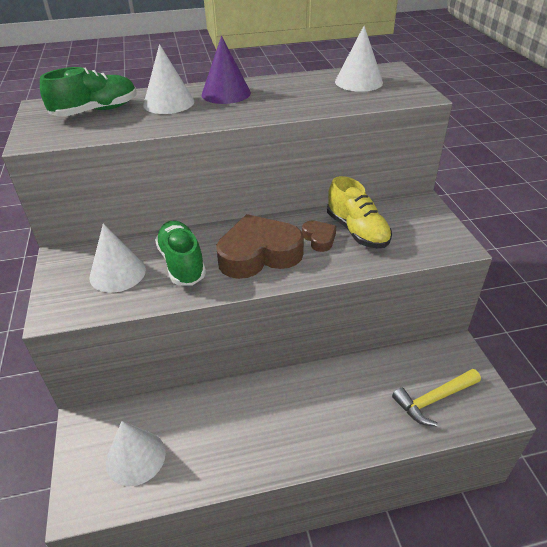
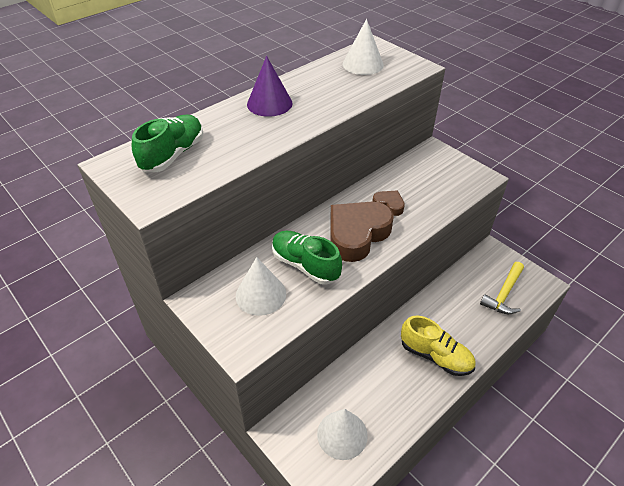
camera: 30 degrees left, 5 degrees up
white cone [143,44,194,114] -> none
yellow shoe [327,176,392,248] -> yellow shoe moved to [401,316,476,376]

